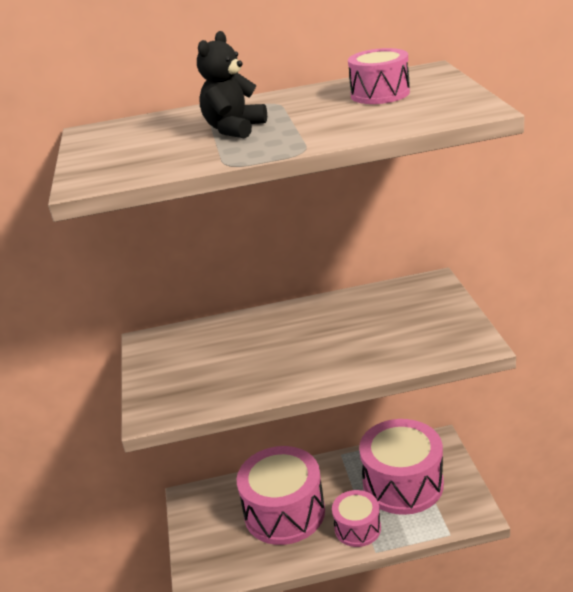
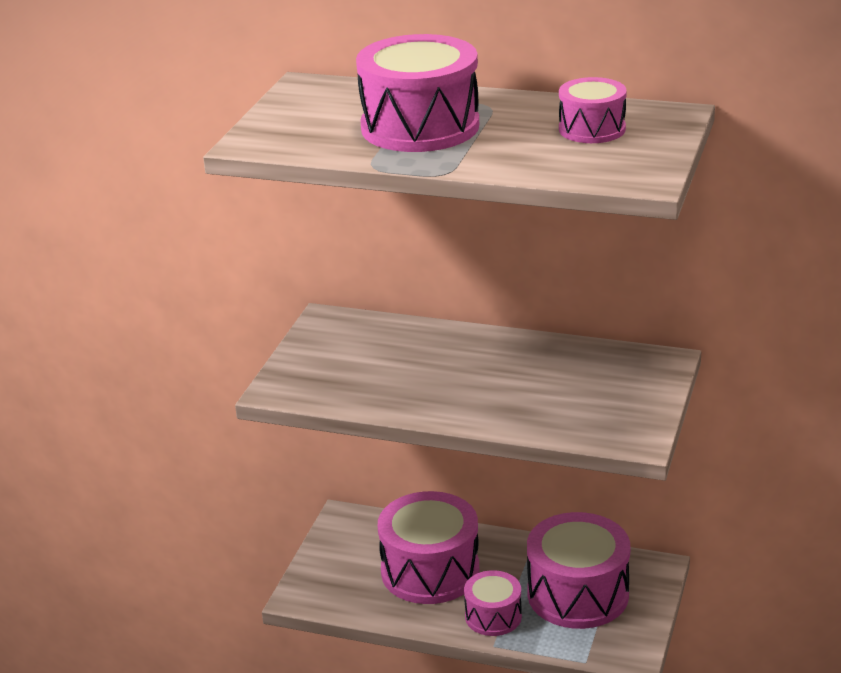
camera: 25 degrees right, 0 degrees up
black teddy bear [197,31,267,139] -> pink drum [356,34,479,152]

